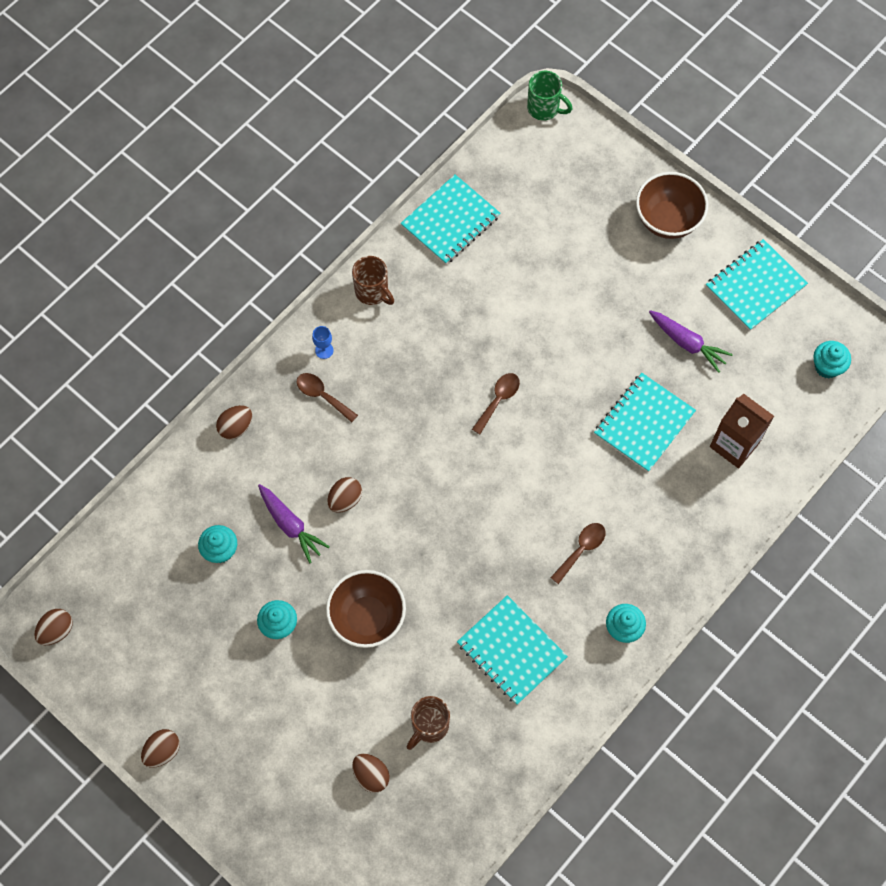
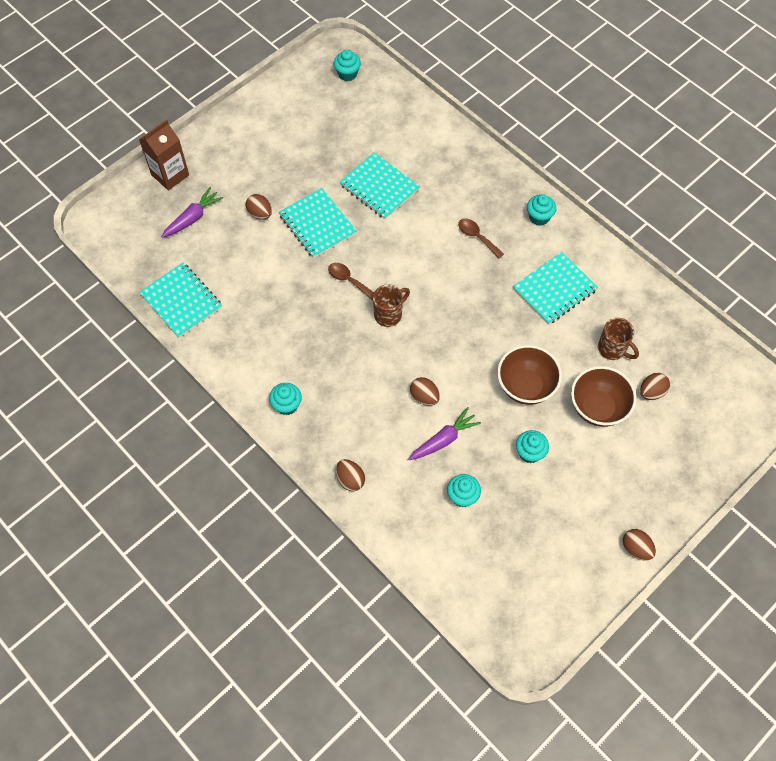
camera: 85 degrees left, 5 degrees down
brown egg [35,609,72,645] -> brown egg moved to [246,194,272,219]
brown spoon [297,373,358,422] -> none
blue goblet [312,326,333,359] -> turquoise cupcake [269,383,302,415]
brown mug [352,256,394,305] -> brown mug moved to [373,284,410,327]
green mug [527,71,572,121] -> none
brown bowl [636,172,708,239] -> brown bowl moved to [571,366,637,427]
purple carrot [649,310,733,373] -> purple carrot moved to [161,187,223,238]
turquoise notebook [706,239,808,331] -> turquoise notebook moved to [279,188,357,258]
brown carton [710,394,774,468] -> brown carton moved to [139,120,189,190]

